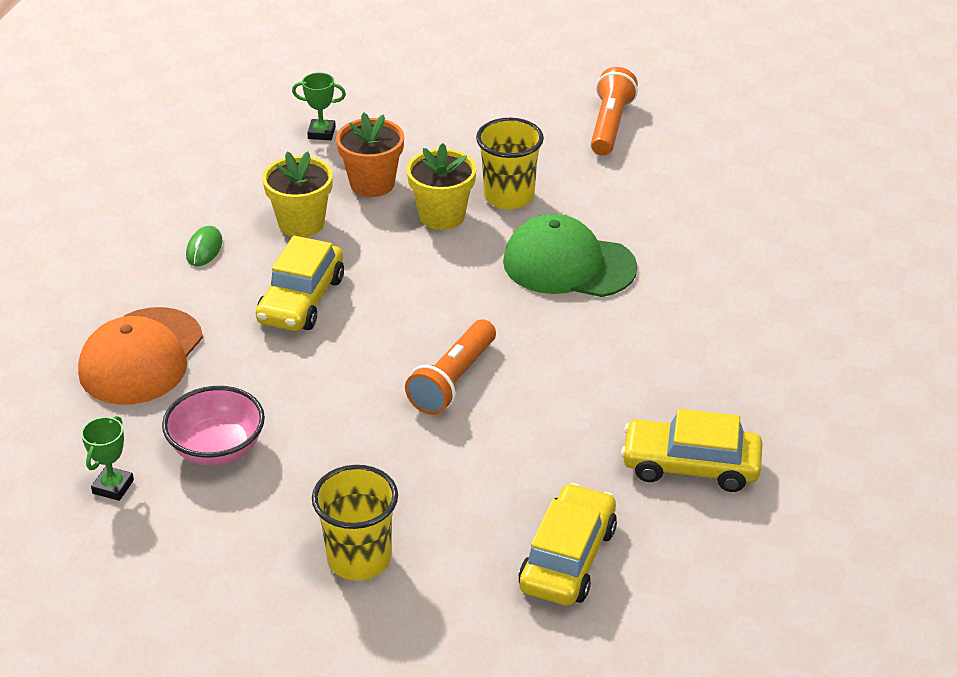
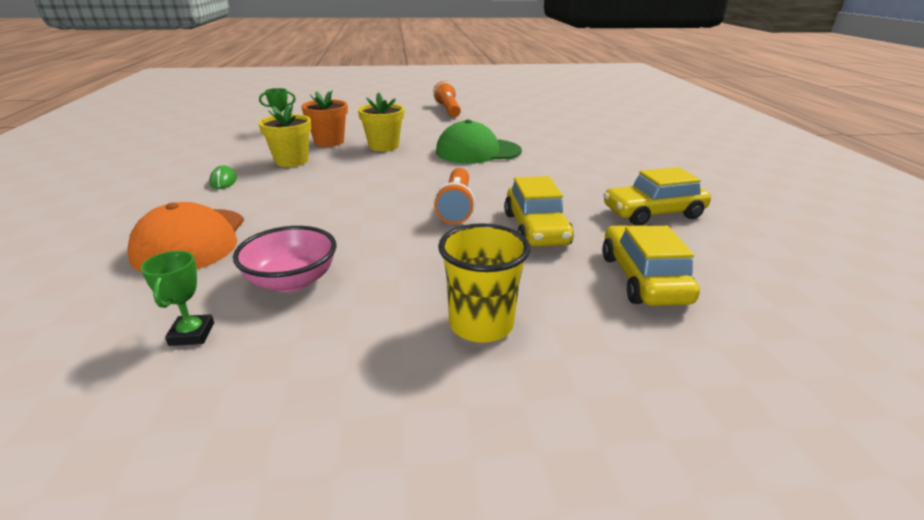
camera: 25 degrees left, 10 degrees down
yellow car [256,236,344,331] -> yellow car moved to [504,176,574,247]
yellow cup [476,118,544,210] -> none

